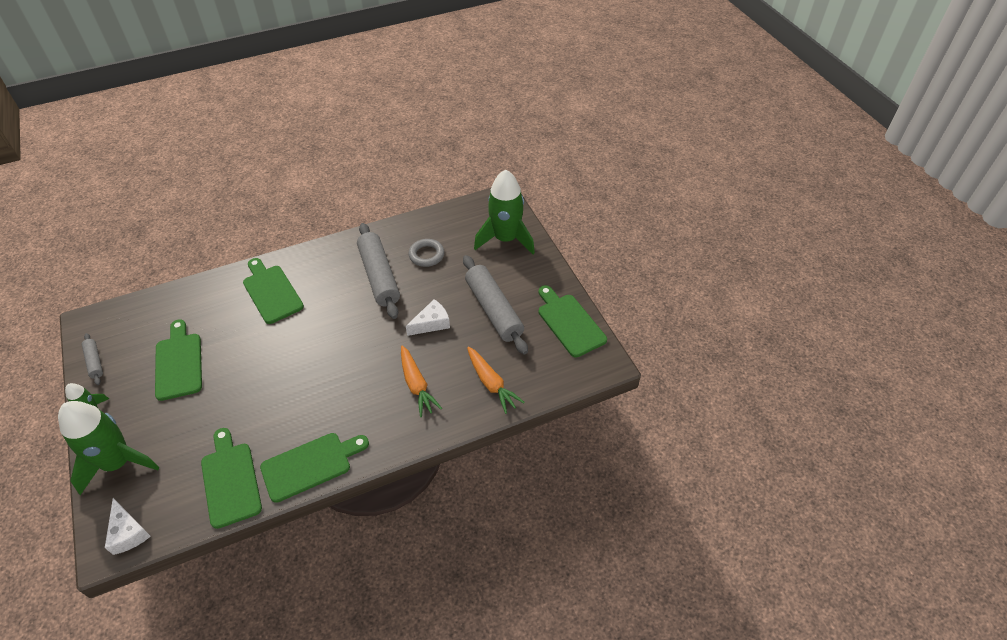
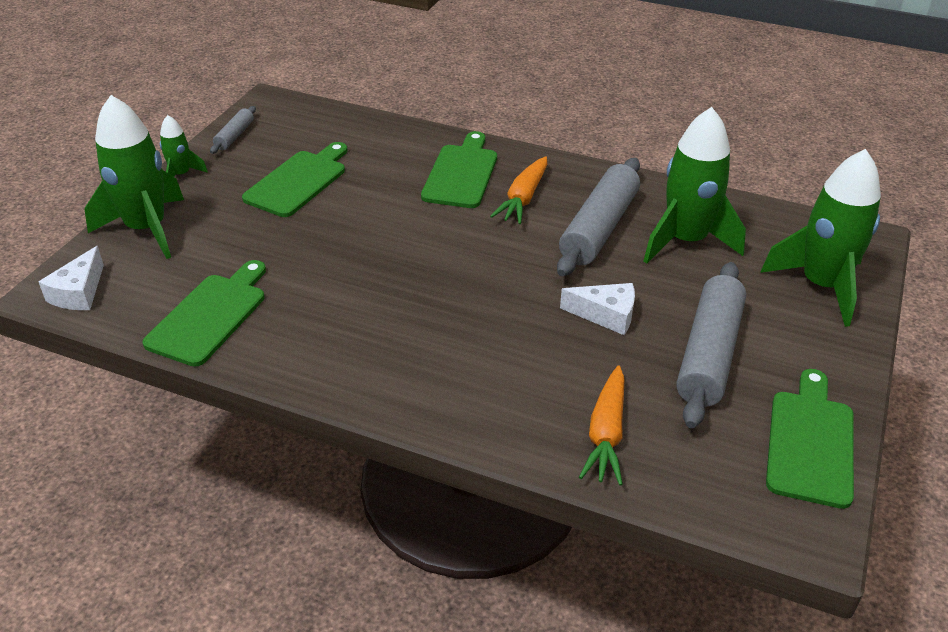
camera: 45 degrees right, 10 degrees down
green cutting board [260,433,369,503] -> none
orange carrot [401,345,442,417] -> orange carrot moved to [490,156,547,224]
grey ring [408,239,444,267] -> green rocket [644,107,746,264]

